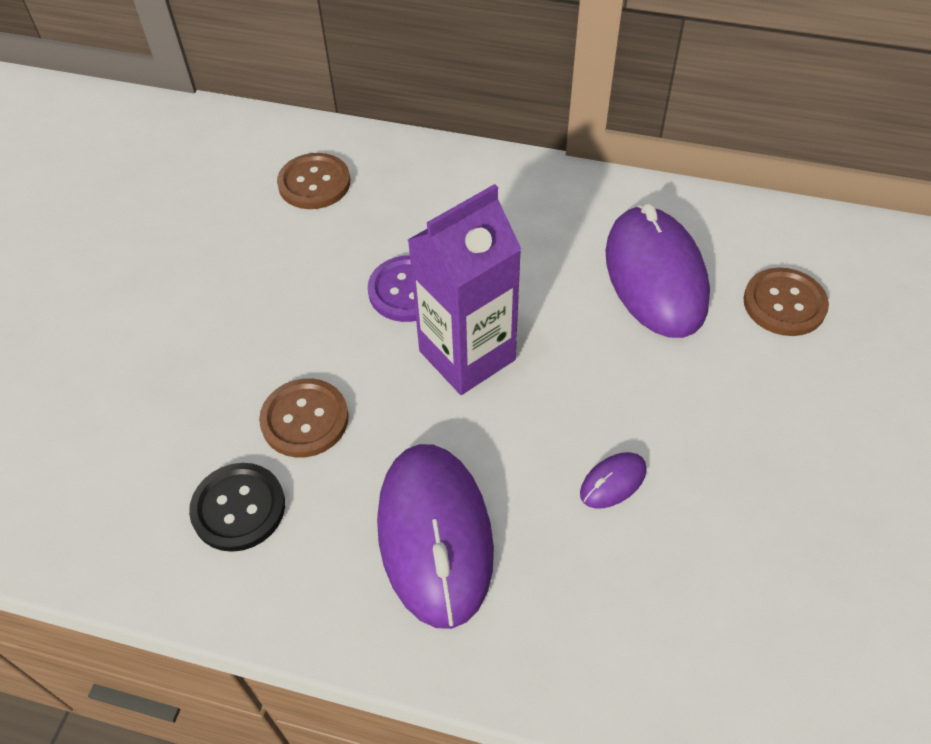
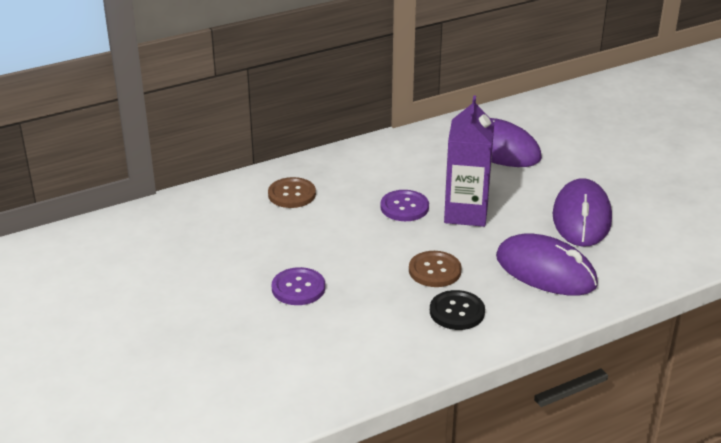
camera: 45 degrees left, 20 degrees down
purple mouse [580,452,647,509] -> purple mouse [553,178,612,247], size x2.40
brown button [743,268,829,336] -> none
none -> purple button [272,267,325,305]

